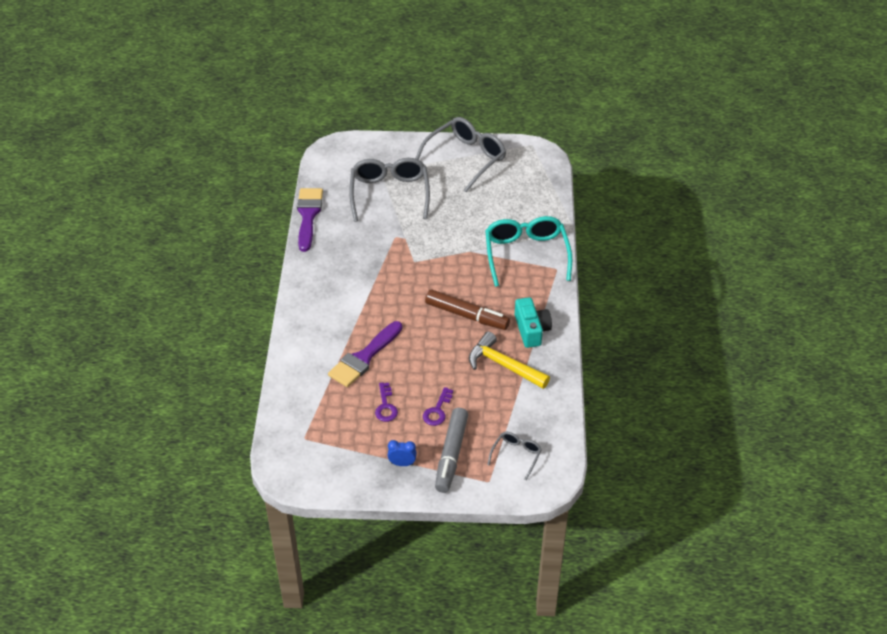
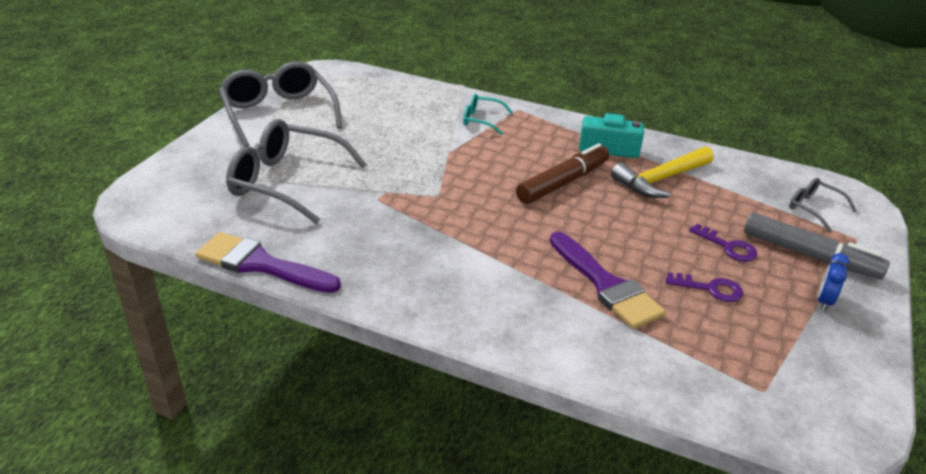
camera: 70 degrees left, 10 degrees down
turquoise glasses [485,216,572,287] -> turquoise glasses [463,94,513,135], size x0.49

